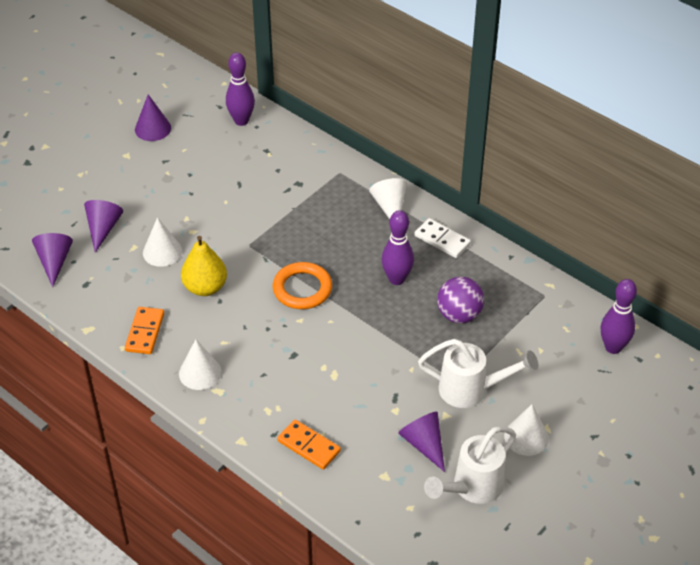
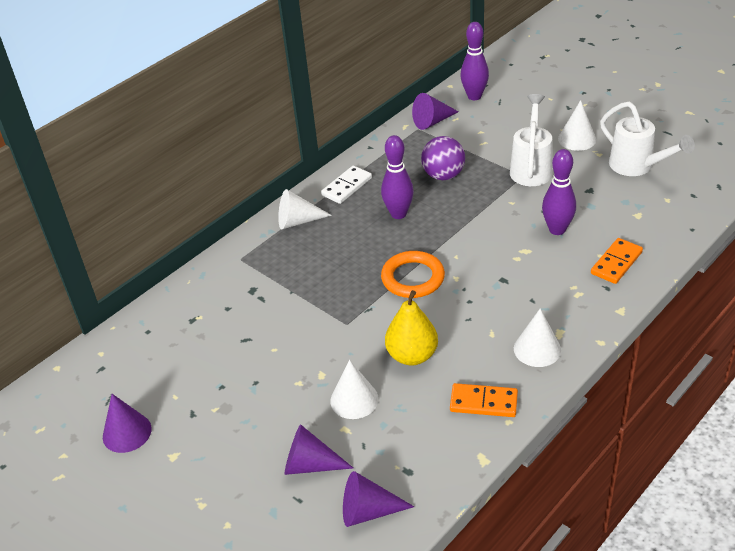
camera: 85 degrees left, 5 degrees down
purple bowling pin [226,52,255,126] -> purple bowling pin moved to [542,149,576,235]
purple cone [398,412,445,472] -> purple cone moved to [412,93,459,130]

